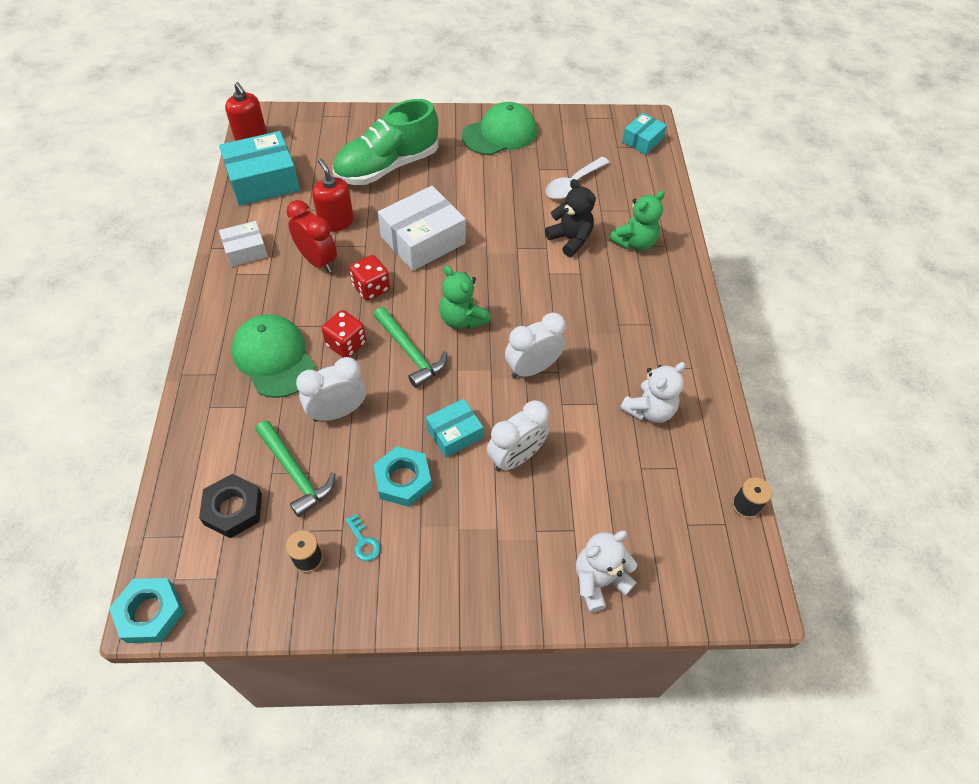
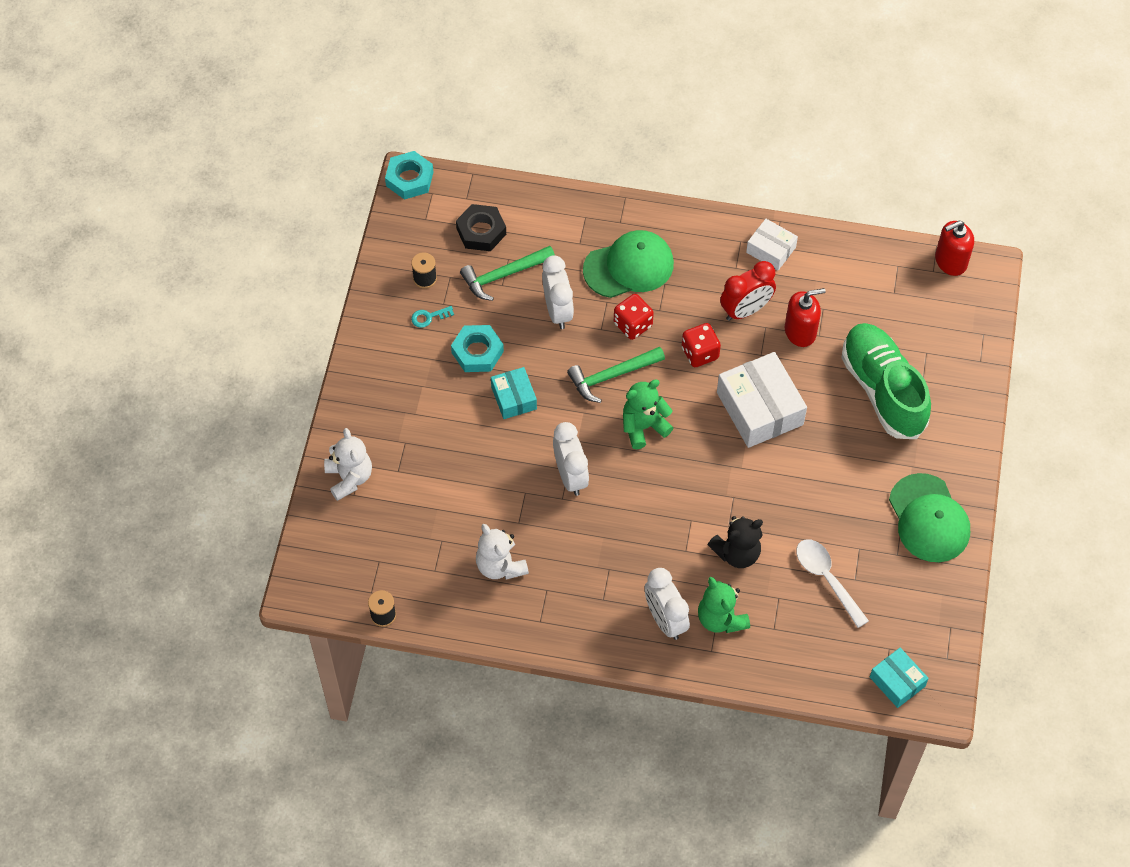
camera: 105 degrees right, 5 degrees up
turquoise box [219,131,300,206] -> none
white box [219,221,268,267] -> white box turned 45 degrees counterclockwise [746,219,798,270]
white clock [487,400,549,472] -> white clock moved to [645,568,690,640]

